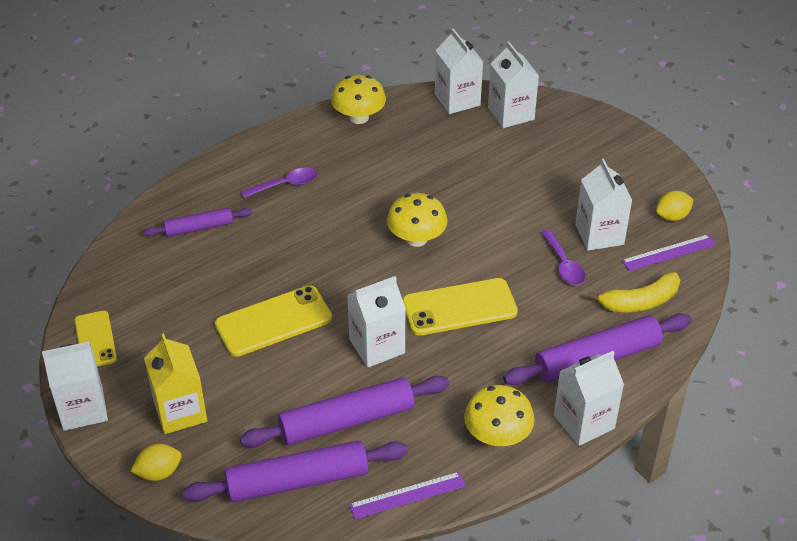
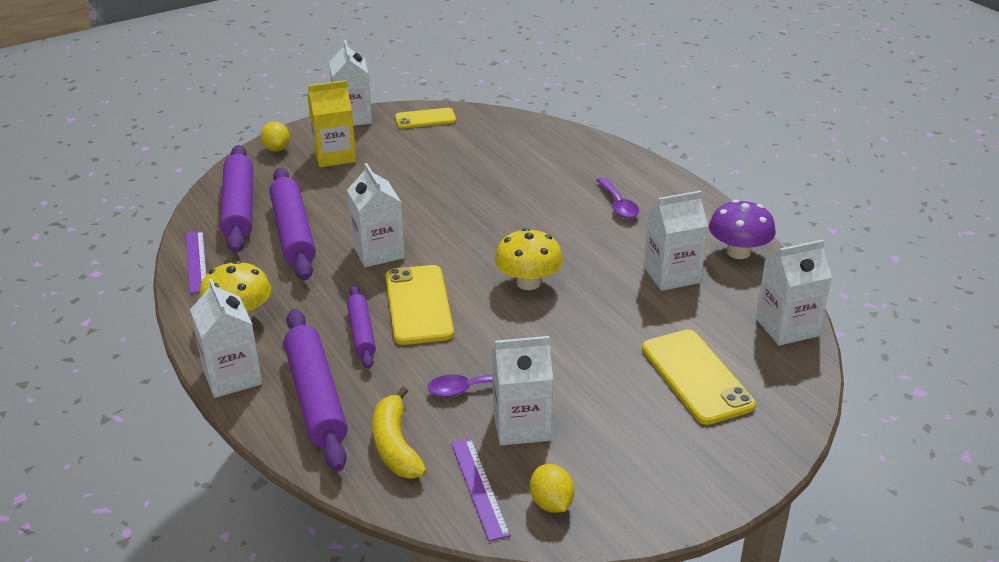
camera: 95 degrees right, 10 degrees down
purple rolling pin [143,208,252,237] -> purple rolling pin moved to [347,285,376,369]
yellow phone [215,286,332,357] -> yellow phone moved to [642,329,756,425]
yellow mushroom [331,75,386,124] -> purple mushroom [709,200,776,259]
white carton [488,42,539,128] -> white carton moved to [644,191,708,291]

